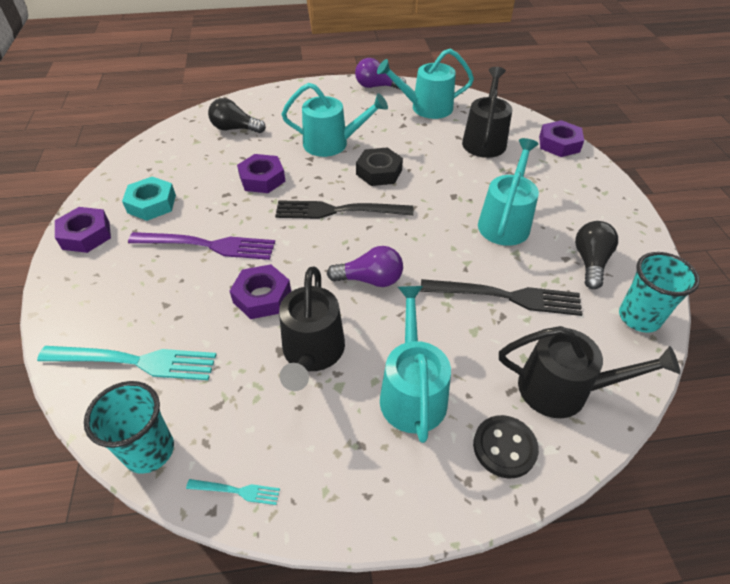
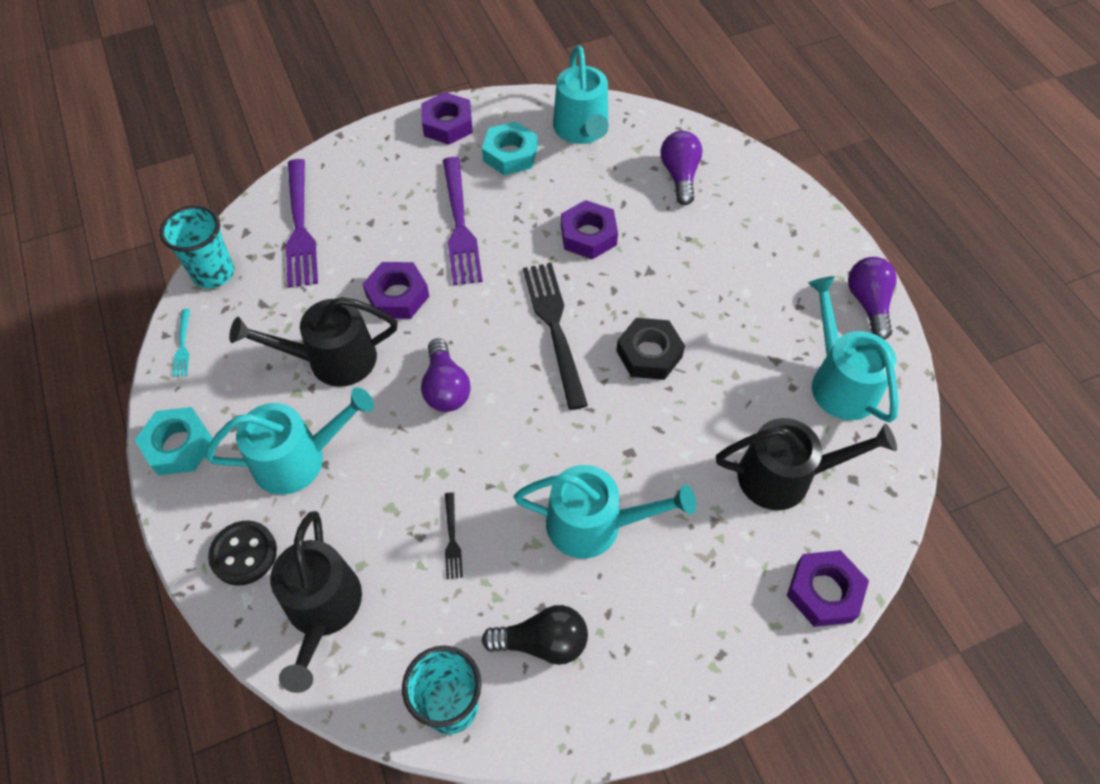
camera: 75 degrees right, 10 degrees up
turquoise fork [37,346,217,380] -> purple fork [286,159,318,288]
black light bulb [208,98,266,133] -> purple light bulb [661,131,703,205]
turquoise watering can [281,83,388,157] -> turquoise watering can moved to [553,45,609,144]
black fork [420,279,583,316] -> black fork [445,492,463,579], size x0.45
none -> turquoise nut [135,407,213,475]

